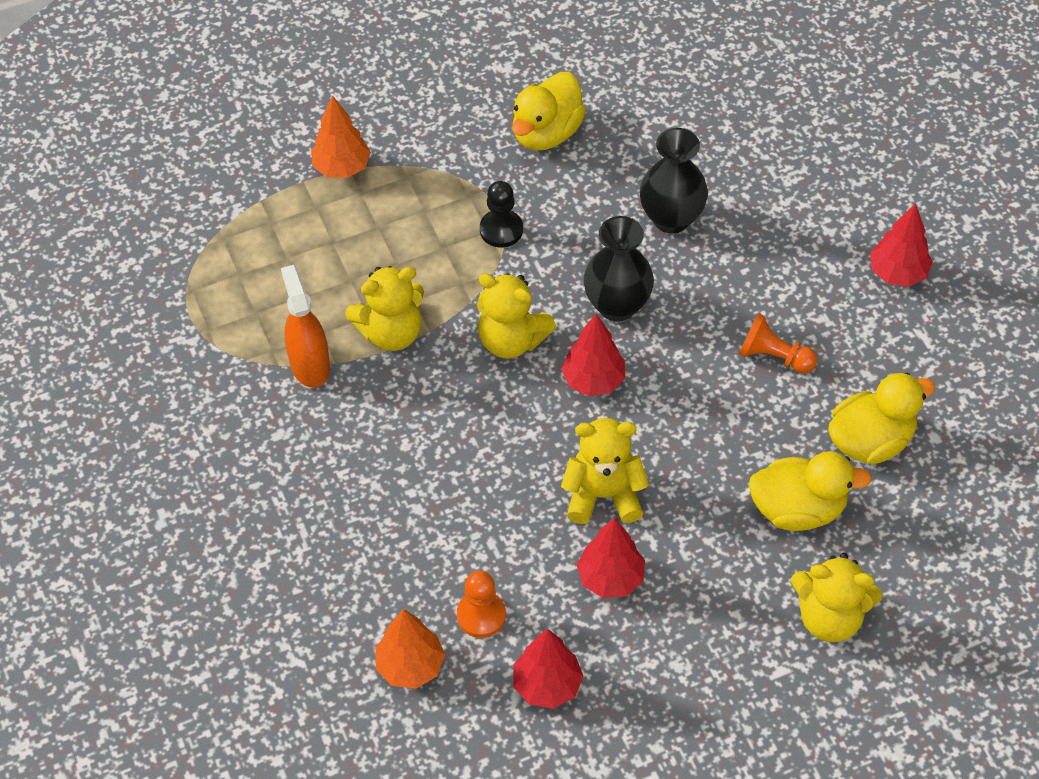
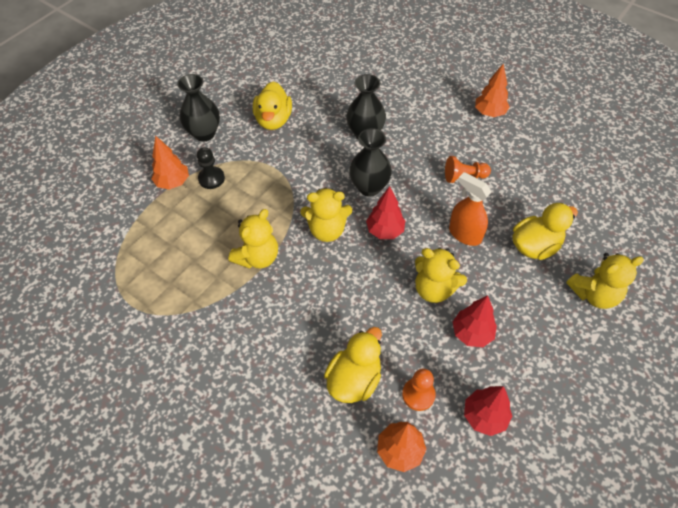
camera: 30 degrees left, 0 degrees up
orange spray bottle [281,265,330,388] -> orange spray bottle moved to [449,172,492,246]
black pawn [480,181,523,248] -> black pawn moved to [197,147,225,189]
yellow teddy bear [561,418,649,524] -> yellow teddy bear turned 120 degrees counterclockwise [415,248,467,303]
yellow duck [828,373,935,465] -> yellow duck moved to [324,327,382,403]
red tree [870,203,933,287] -> orange tree [475,63,510,117]
none -> black vase [177,74,220,142]

